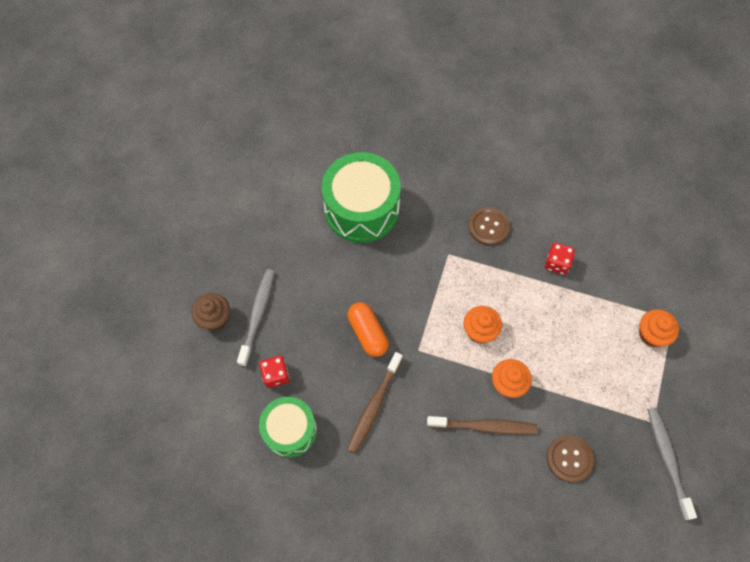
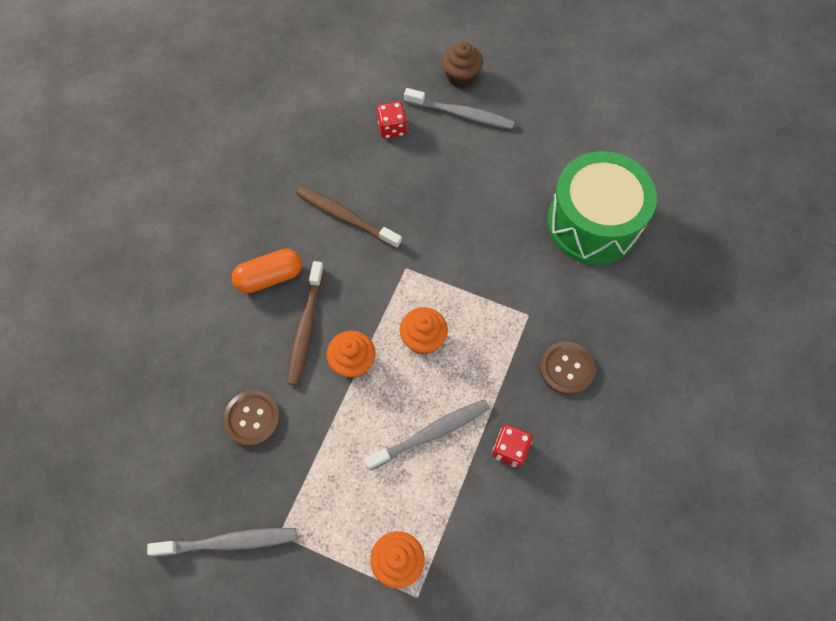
camera: 95 degrees right, 0 degrees up
green drum [259,397,317,458] -> none
orange capsule [347,302,389,357] -> orange capsule moved to [232,249,302,293]
none -> grey toothbrush [364,399,490,470]

